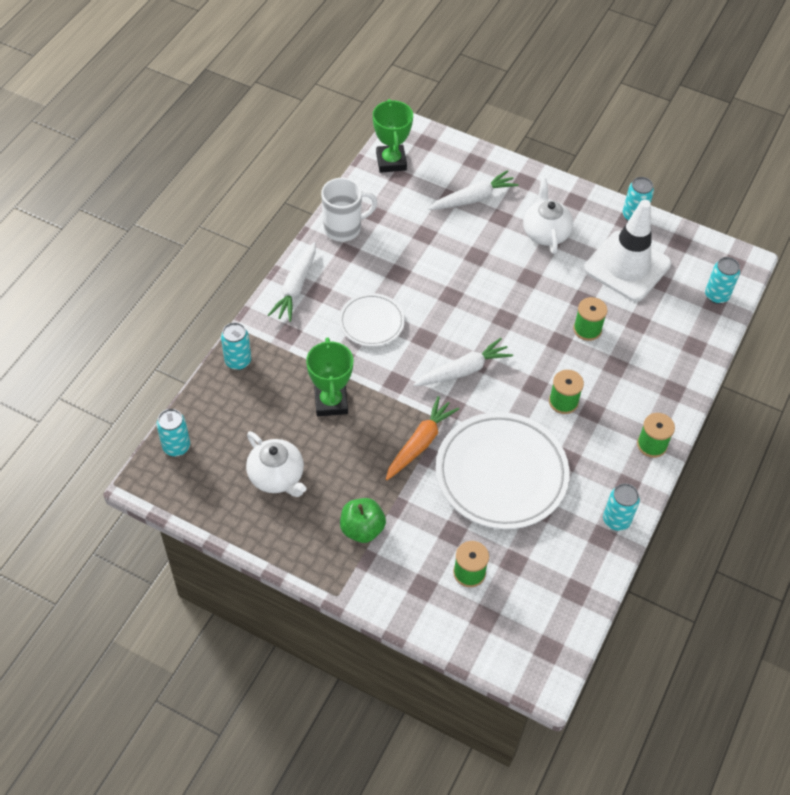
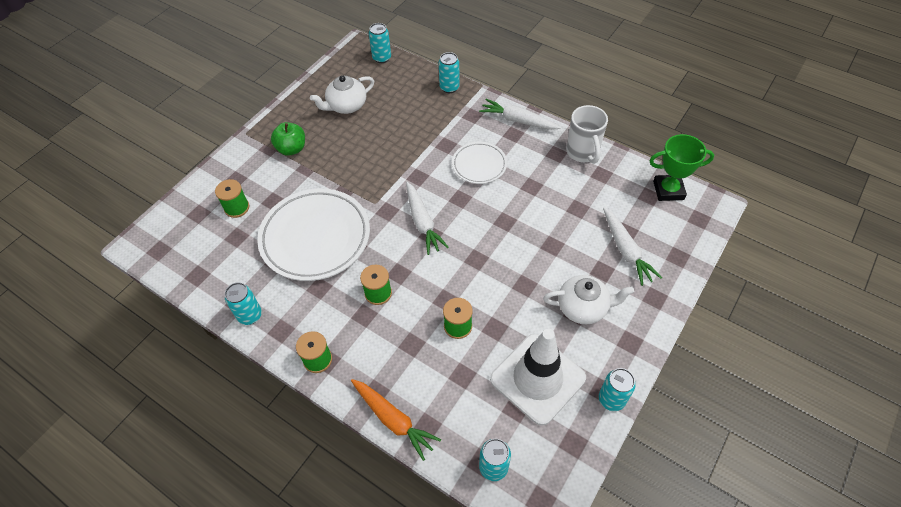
camera: 100 degrees right, 0 degrees up
green trophy [306,337,353,416] -> none
orange carrot [386,396,459,480] -> orange carrot moved to [351,379,441,461]

